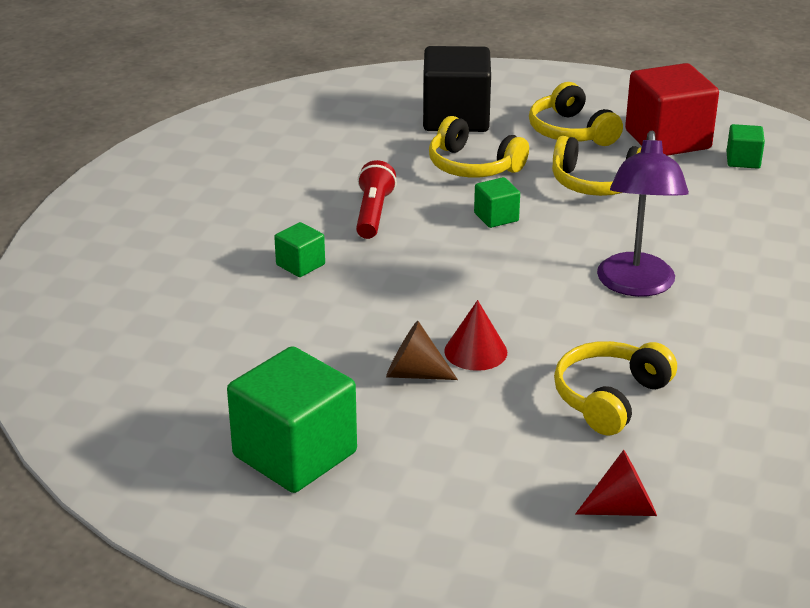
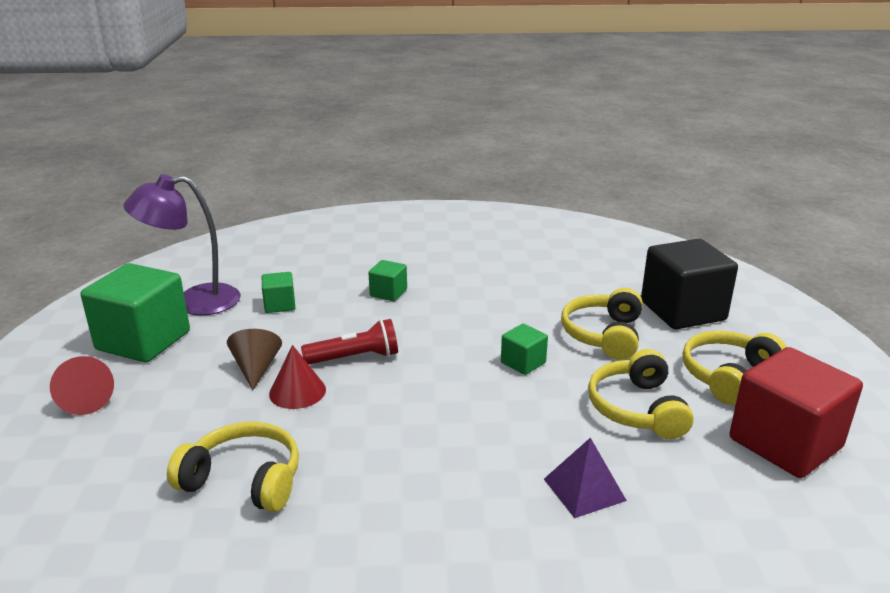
camera: 70 degrees right, 5 degrees down
red flashlight [356,160,397,239] -> red flashlight moved to [301,319,398,364]
red cone [575,450,657,516] -> red cone moved to [50,356,114,415]
purple lamp [597,131,689,297] -> purple lamp moved to [124,174,241,315]
green cube [727,124,765,169] -> green cube moved to [262,272,295,313]
none -> purple pyramid [544,438,627,518]

